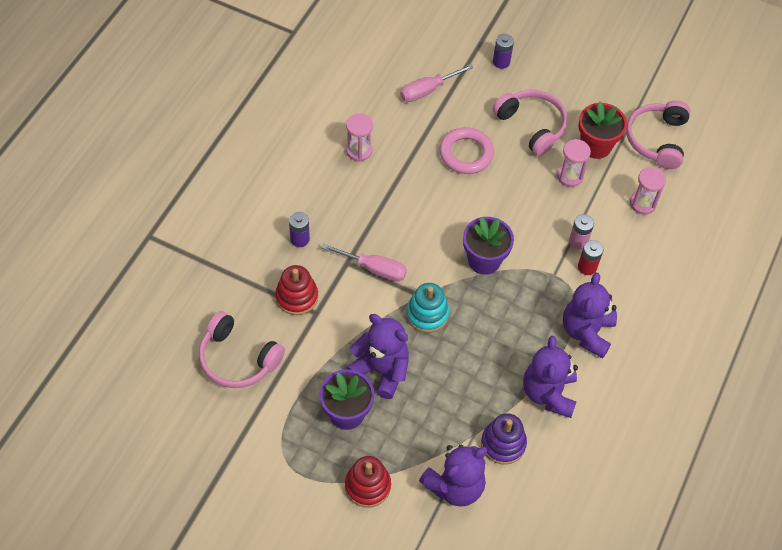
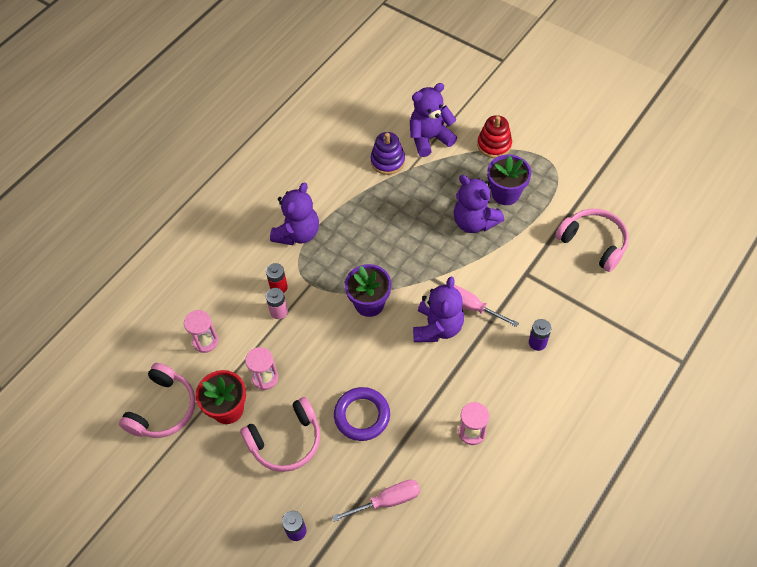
camera: 165 degrees left, 0 degrees up
red stacking toy [275,265,318,315] -> none
turquoise stacking toy [406,283,449,333] -> none
pink ring [439,127,494,174] -> purple ring [334,387,390,441]
pink headphones [493,90,568,156] -> pink headphones turned 90 degrees counterclockwise [240,397,320,472]
purple teddy bear [523,336,578,418] -> purple teddy bear moved to [413,277,464,342]

